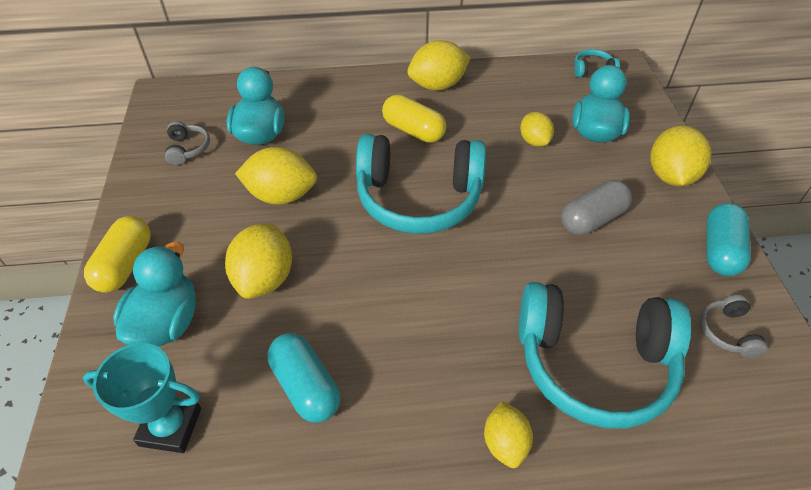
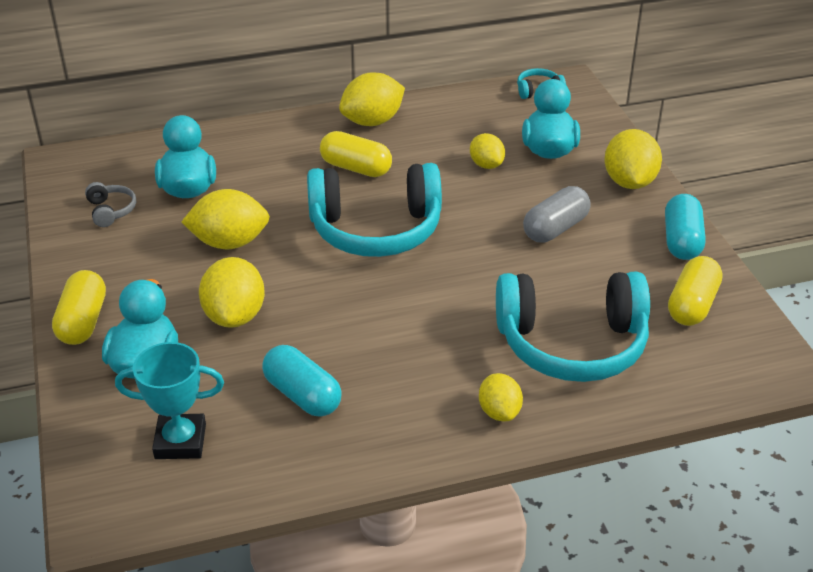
camera: 10 degrees left, 10 degrees down
grey headphones [700,295,768,358] -> yellow capsule [668,256,723,326]

